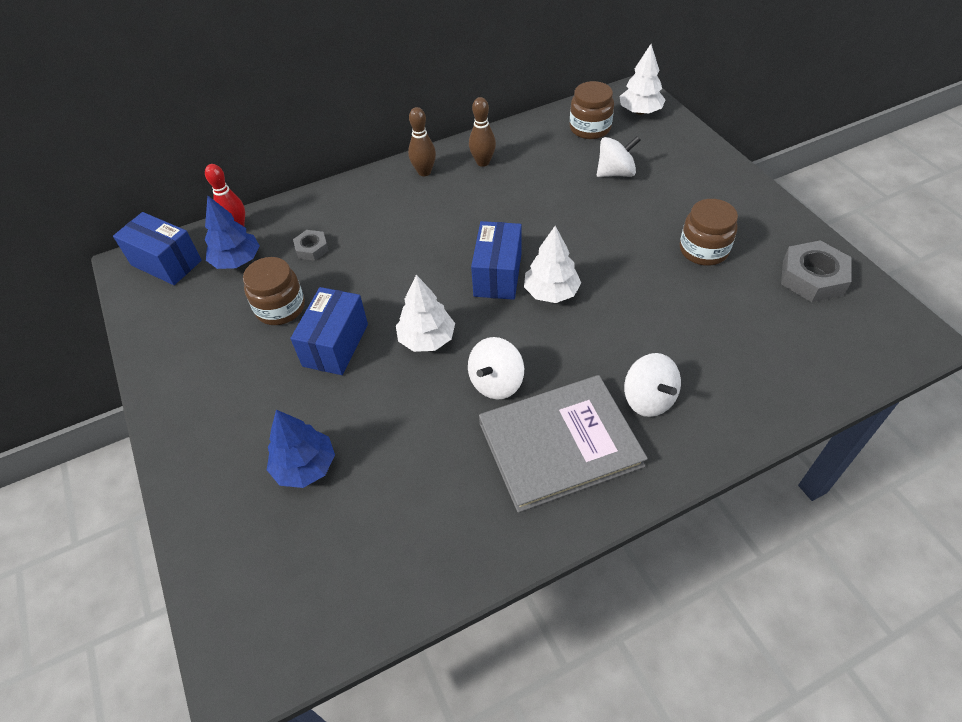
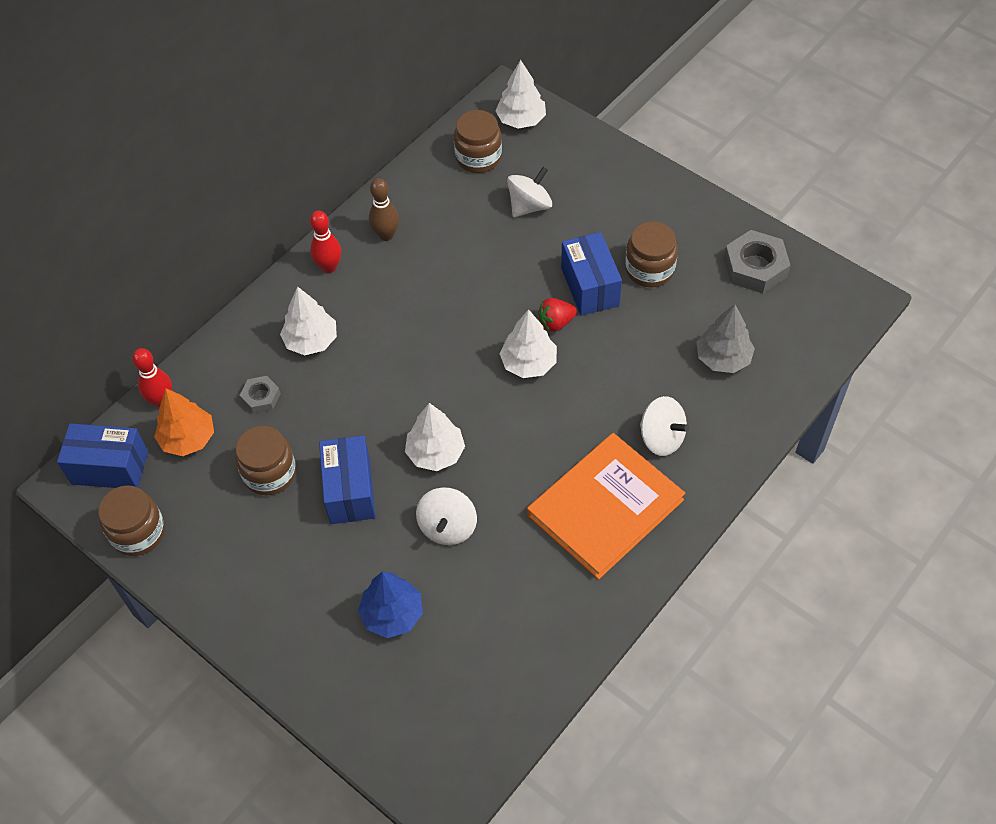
camera: 25 degrees left, 5 degrees up
blue tree [205,196,260,269] -> orange tree [154,388,214,456]
brown bowling pin [408,107,436,176] -> red bowling pin [310,211,341,273]
white spinning top [468,337,524,400] -> white spinning top moved to [416,487,477,545]
blue box [471,221,522,300] -> blue box moved to [561,232,622,316]
grey book [479,375,648,513] -> orange book [527,433,685,580]
none -> brown jar [98,485,165,556]
none -> white tree [280,286,337,355]
none -> red strawberry [538,298,577,332]
none -> grey tree [696,304,755,373]

